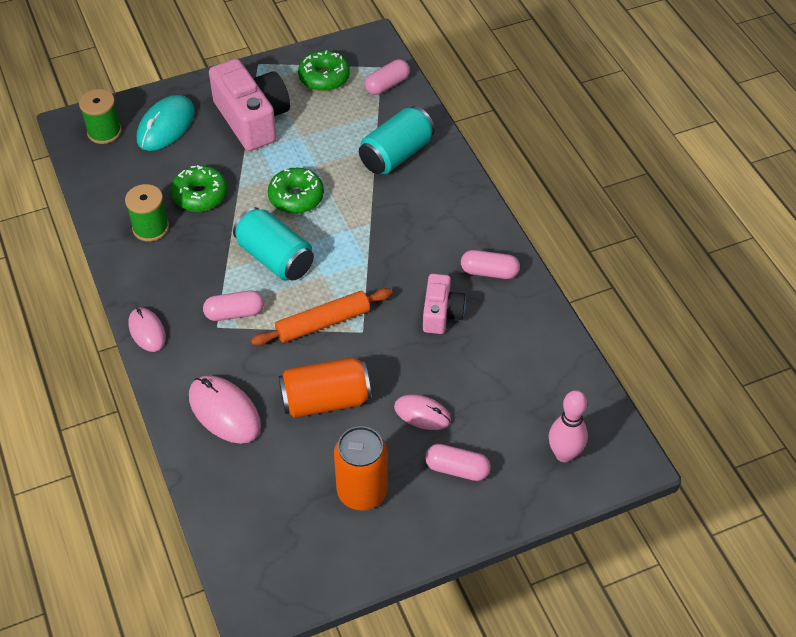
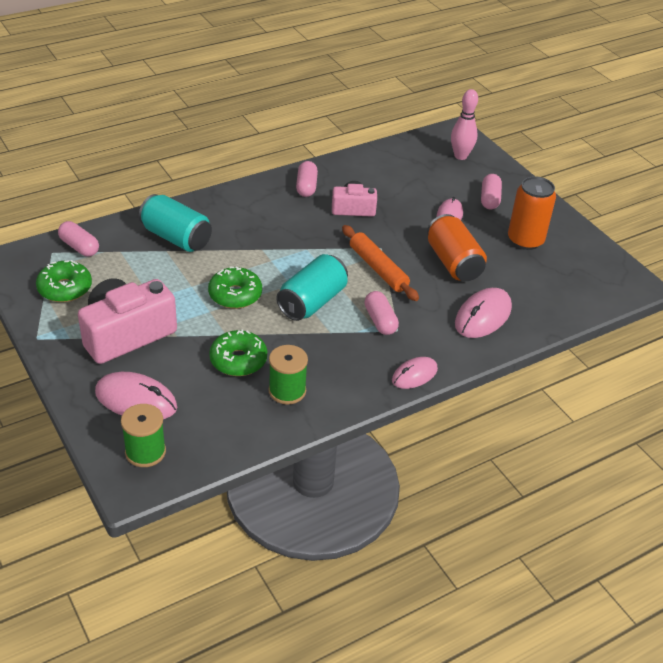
camera: 100 degrees left, 10 degrees down
turquoise mouse [137,95,195,151] -> pink mouse [95,372,177,419]

